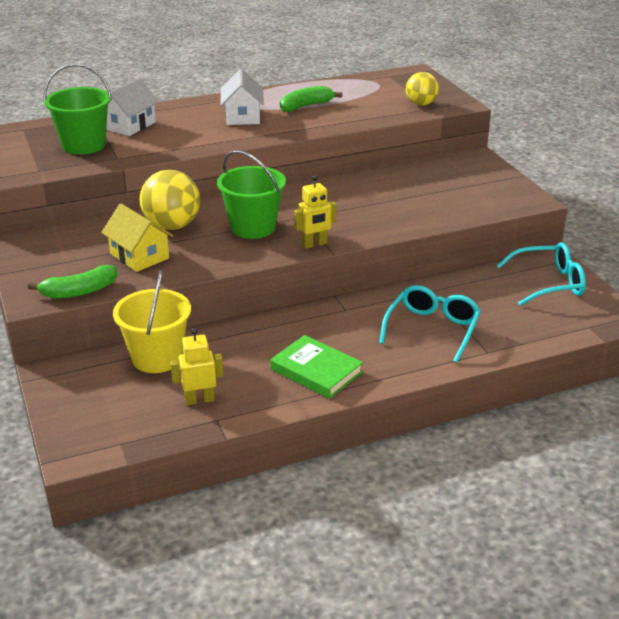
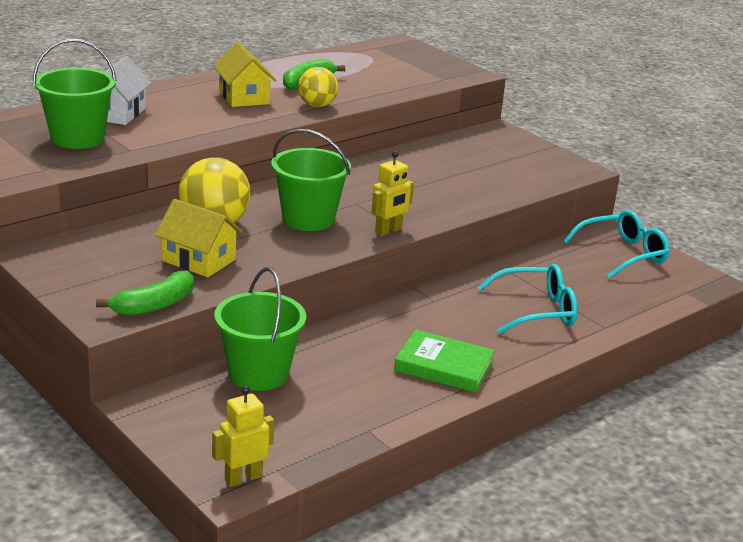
camera: 20 degrees left, 5 degrees down
yellow bucket [113,270,191,373] -> green bucket [214,267,306,391]
yellow robot [171,328,223,405] -> yellow robot moved to [212,386,274,487]
white house [221,69,264,125] -> yellow house [213,42,277,107]
turquoise glasses [379,285,481,363] -> turquoise glasses turned 75 degrees clockwise [478,264,577,334]
yellow ball [406,72,439,106] -> yellow ball moved to [298,67,338,107]

